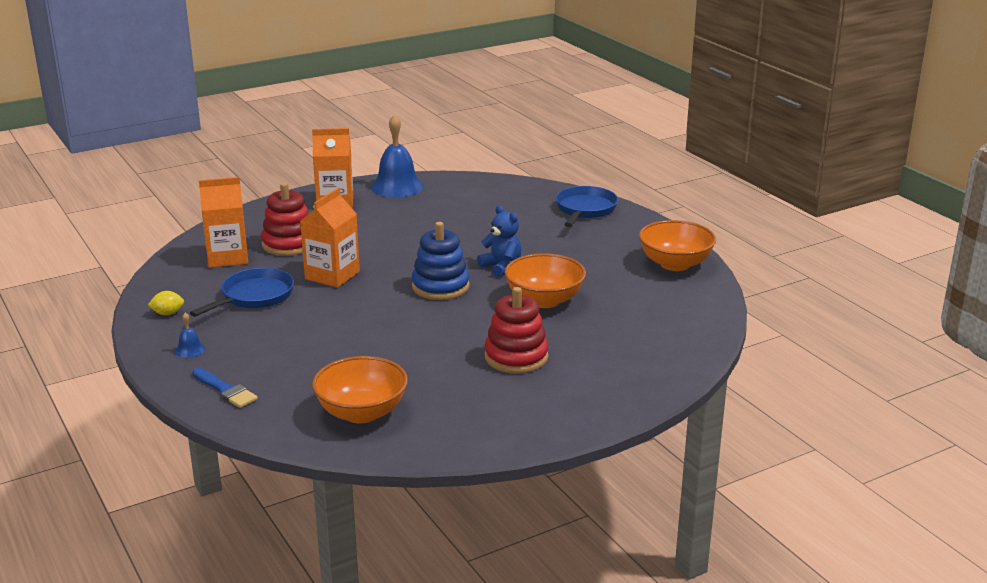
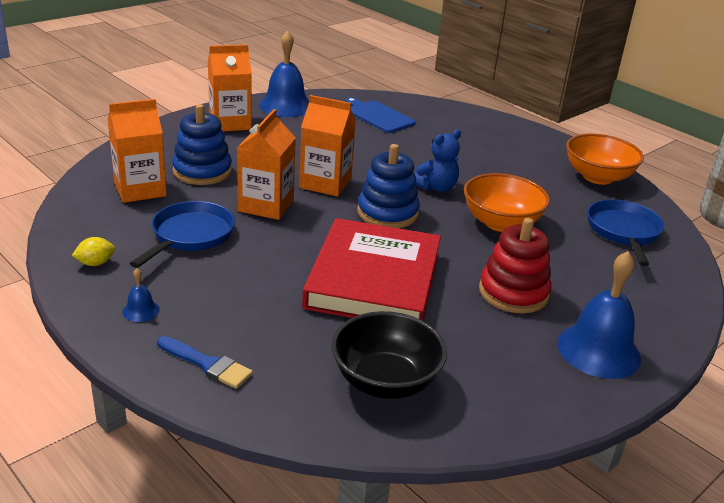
camera: 15 degrees left, 5 degrees up
red stacking toy [261,183,308,256] -> blue stacking toy [172,104,232,185]
orange bowl [312,356,408,423] -> black bowl [332,311,447,399]
blue teddy bear [477,206,521,277] -> blue teddy bear turned 105 degrees clockwise [414,130,461,192]
blue pan [556,186,618,227] -> blue pan moved to [587,199,664,266]
none -> orange carton [299,95,356,197]
none -> red book [302,218,441,321]
none -> blue cutting board [345,97,416,133]
none -> blue bell [557,251,641,379]

